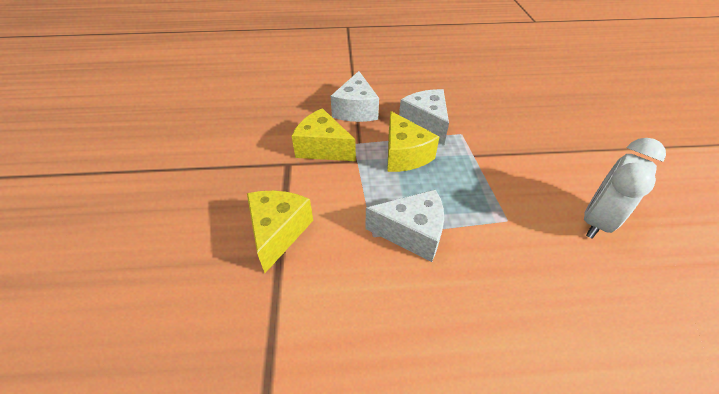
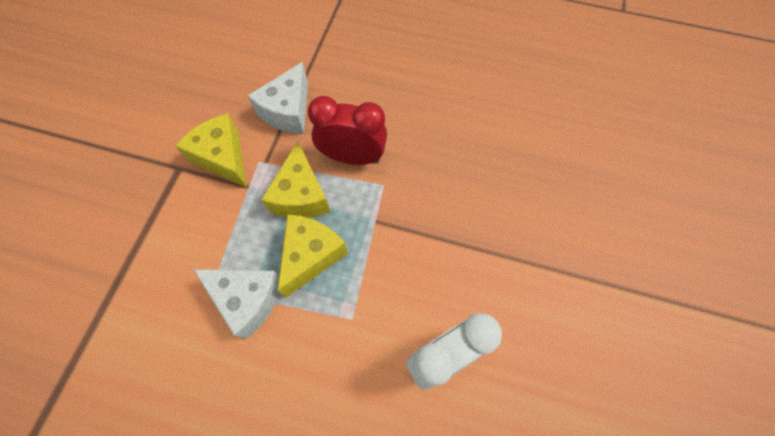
camera: 20 degrees right, 20 degrees up
yellow cheese [247,190,313,273] -> yellow cheese moved to [277,214,348,298]
white cheese [399,89,449,145] -> red clock [308,96,387,165]

